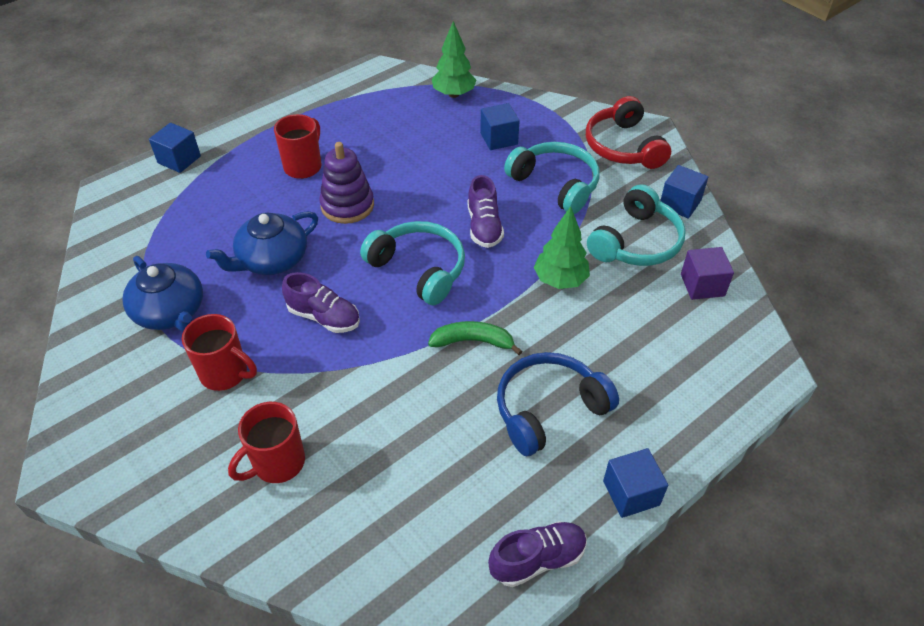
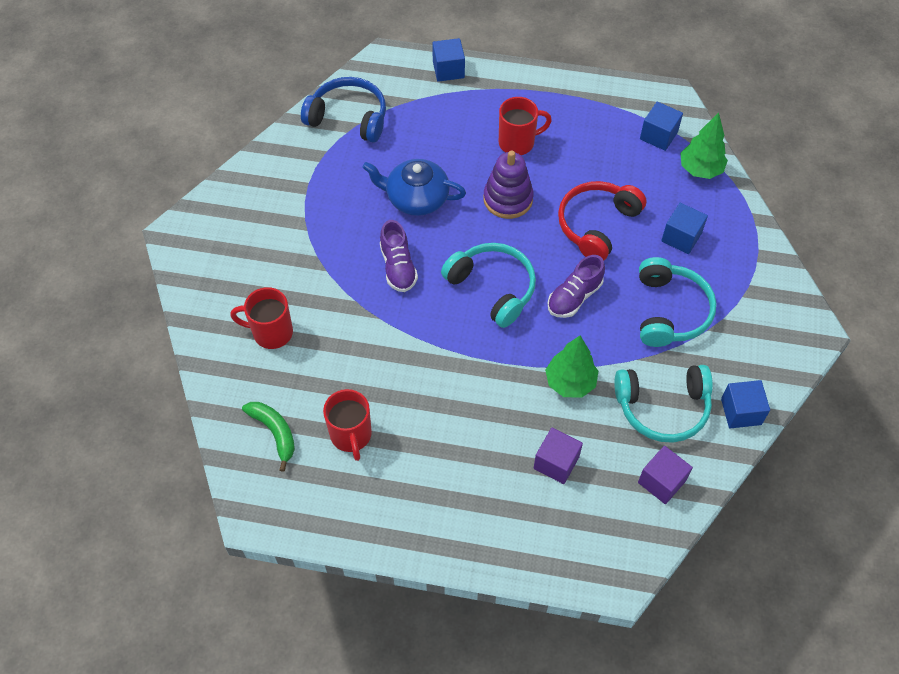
camera: 50 degrees right, 10 degrees up
blue teapot [122,256,203,332] -> none
red mug [182,314,257,391] -> red mug moved to [323,389,372,461]
turquoise headphones [360,221,465,305] -> turquoise headphones turned 45 degrees counterclockwise [441,243,536,328]
green banana [428,321,522,355] -> green banana moved to [242,402,295,472]
purple shoe [488,521,587,587] -> none
blue headphones [497,352,619,456] -> blue headphones moved to [301,77,386,143]
red headphones [586,96,671,169] -> red headphones moved to [558,181,647,261]
blue cube [603,448,668,518] -> blue cube moved to [640,102,683,151]
none -> purple cube [534,428,583,484]

